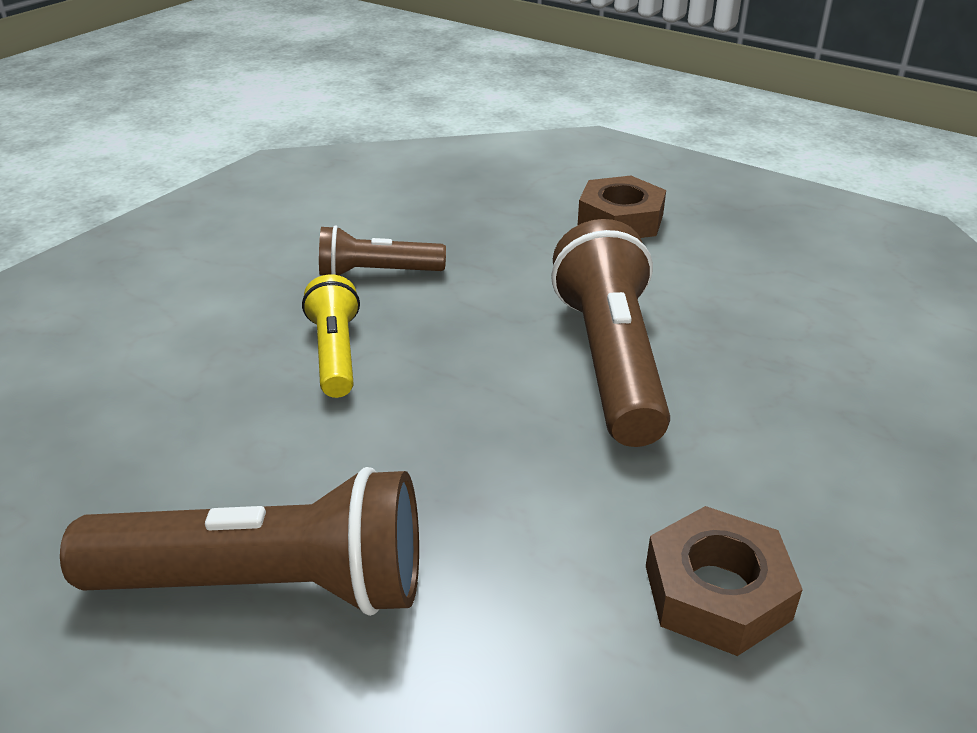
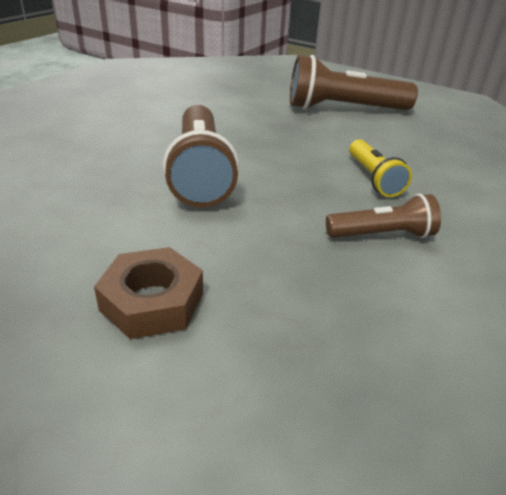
camera: 175 degrees right, 0 degrees up
brown nut [646,506,803,656] -> none

